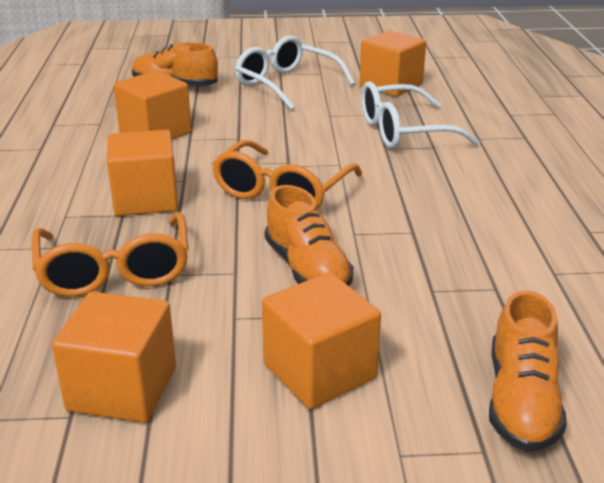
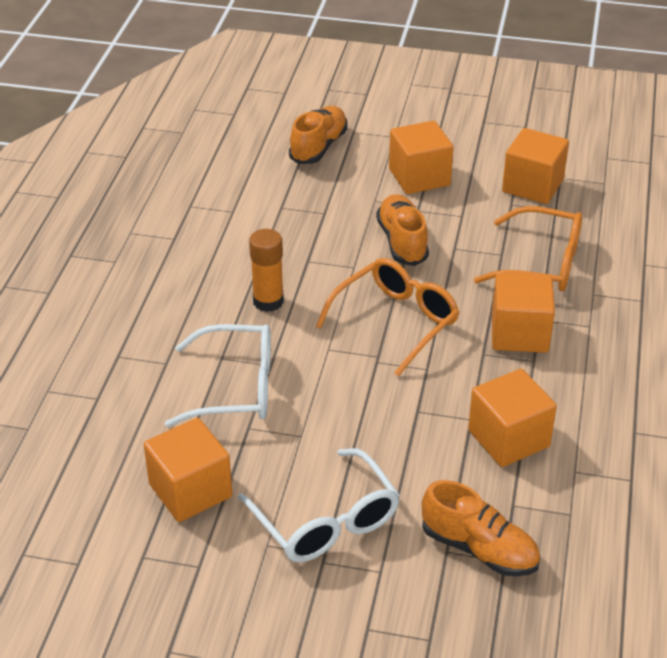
camera: 165 degrees left, 10 degrees up
orange glasses [32,212,189,297] -> orange glasses turned 105 degrees clockwise [474,206,582,292]
none -> orange glue stick [249,229,284,312]

